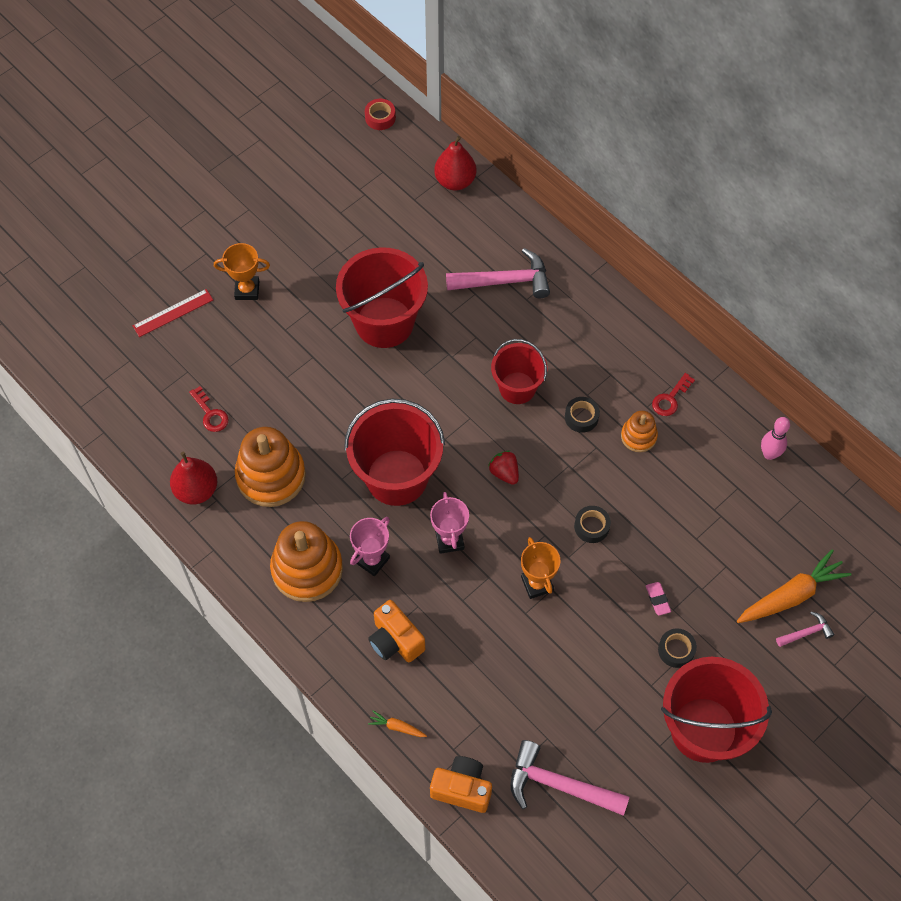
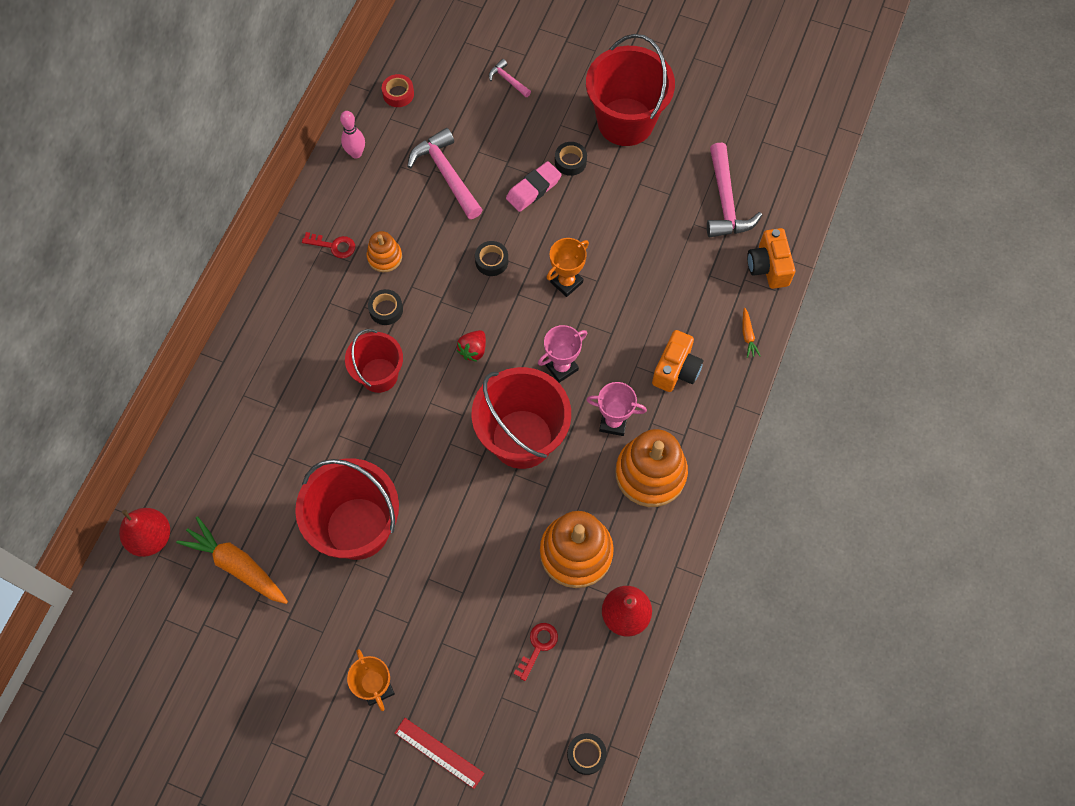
camera: 115 degrees left, 5 degrees up
red tape [365,99,396,130] -> red tape moved to [382,74,414,107]
pink hammer [446,248,550,298] -> pink hammer moved to [407,128,483,219]
pink eraser [646,582,671,616] -> pink eraser [506,161,562,212], size x1.75
orange carrot [737,549,852,623] -> orange carrot moved to [176,516,288,604]
none -> black tape [567,733,607,775]

